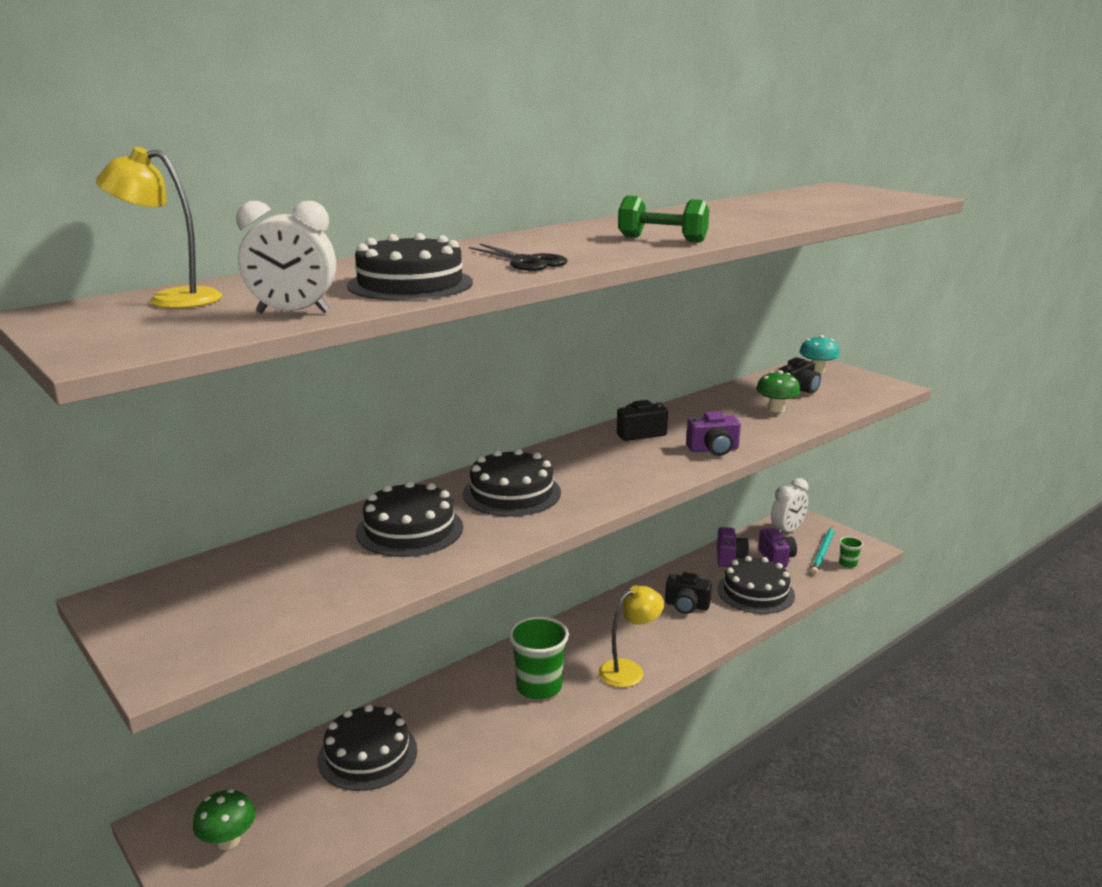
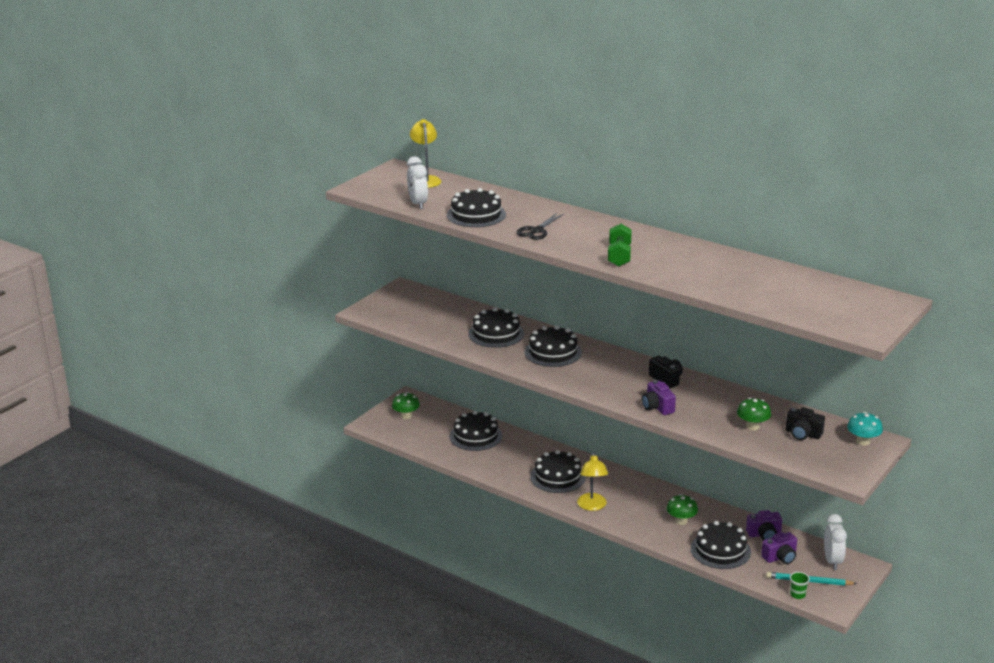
camera: 75 degrees right, 5 degrees up
green cup [509,616,569,700] -> black cake [530,450,586,493]
yellow lamp [598,585,664,688] -> yellow lamp turned 45 degrees clockwise [577,452,608,511]
black camera [665,572,712,614] -> green mushroom [666,494,698,525]
white clock [771,478,808,533] -> white clock turned 120 degrees counterclockwise [824,514,847,570]

